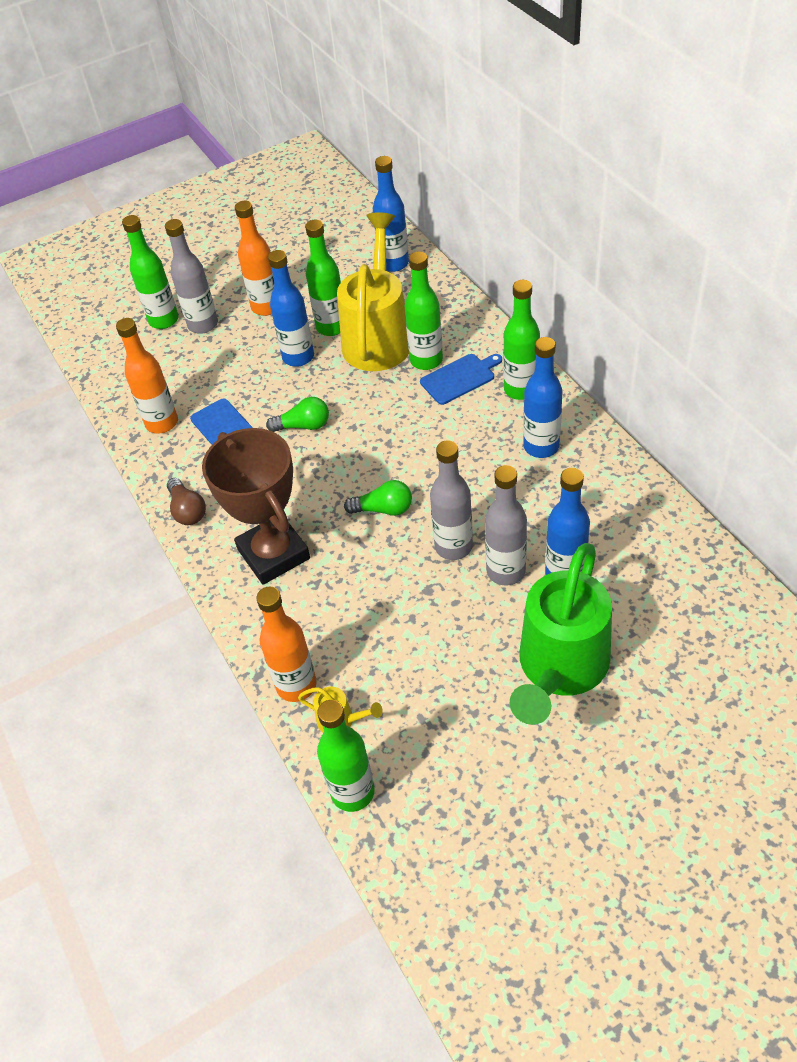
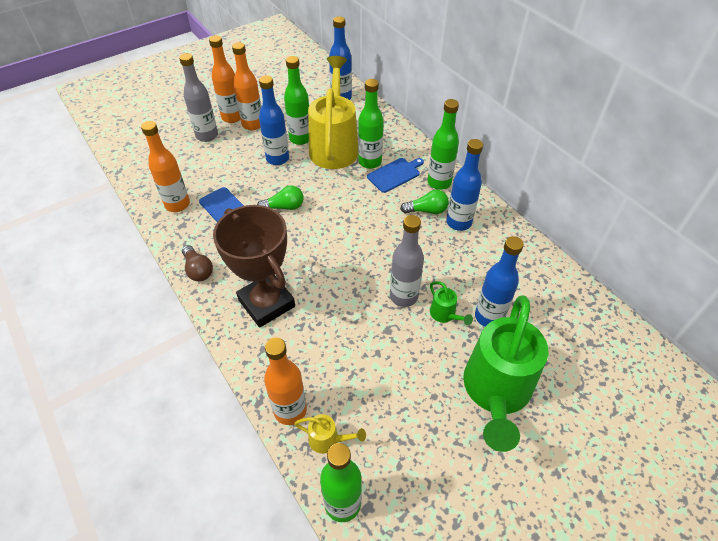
camera: 10 degrees left, 0 degrees up
green bottle [122,215,179,329] -> none
green light bulb [344,480,412,516] -> green light bulb moved to [400,190,449,214]
grey bottle [485,465,527,586] -> green watering can [430,281,473,325]
none -> orange bottle [209,35,240,123]

